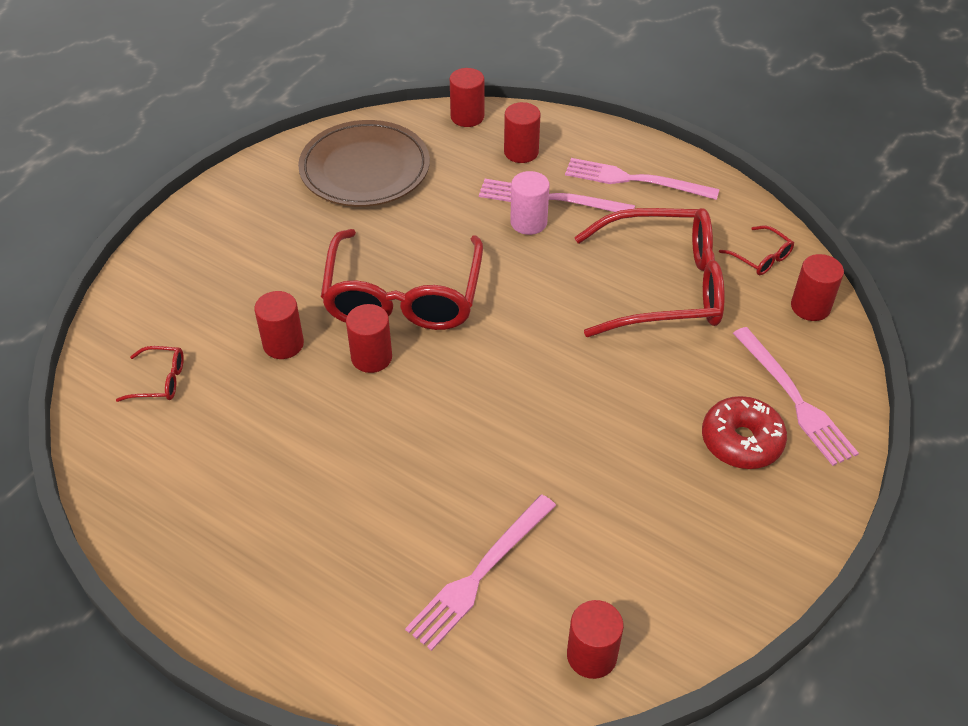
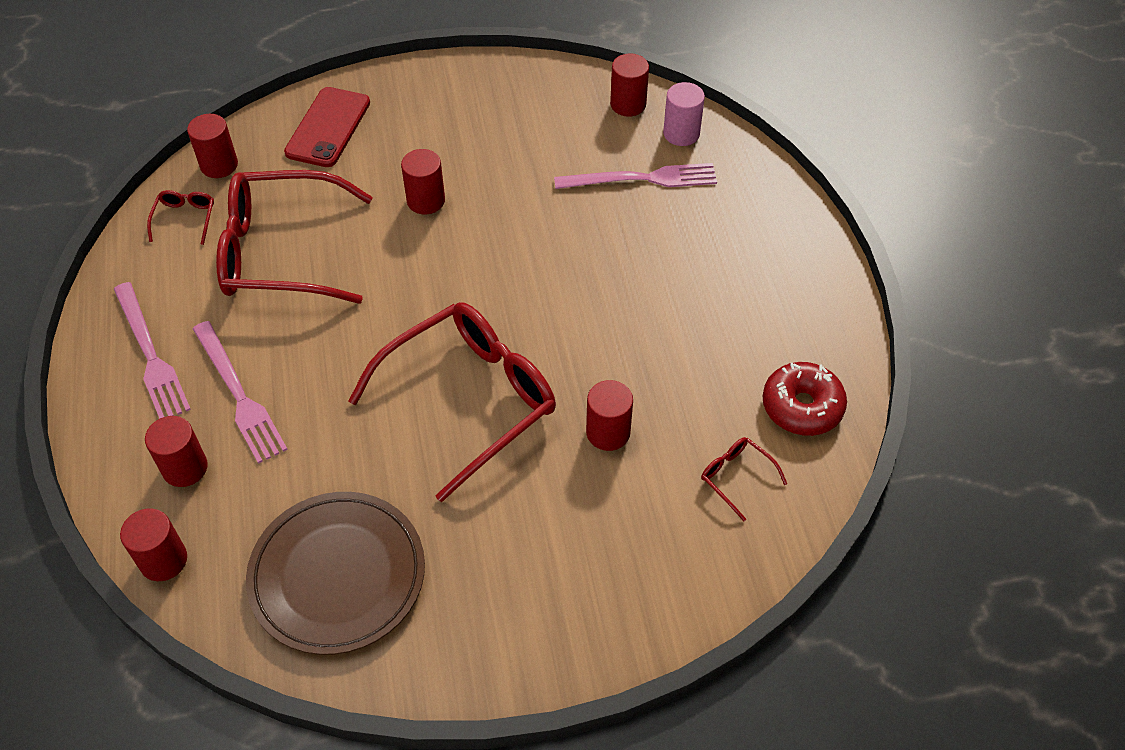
camera: 135 degrees left, 5 degrees up
red cylinder [346,304,392,373] -> red cylinder moved to [401,149,445,214]
pink cylinder [510,171,549,235] -> pink cylinder moved to [663,82,705,146]
red glasses [574,208,725,337] -> red glasses turned 45 degrees counterclockwise [216,170,373,304]
red donut [702,396,787,469] -> red donut moved to [763,362,847,436]
pink fork [733,327,859,466] -> red phone [284,87,370,167]

